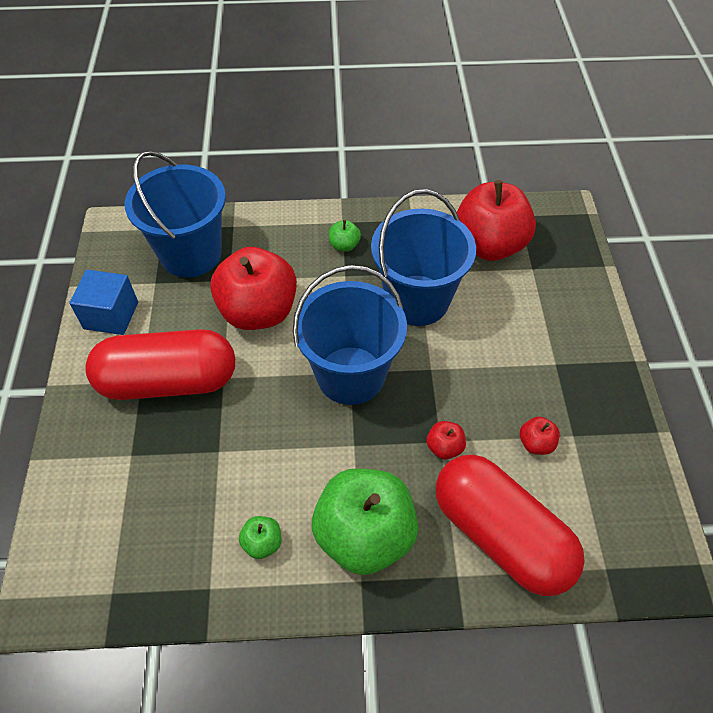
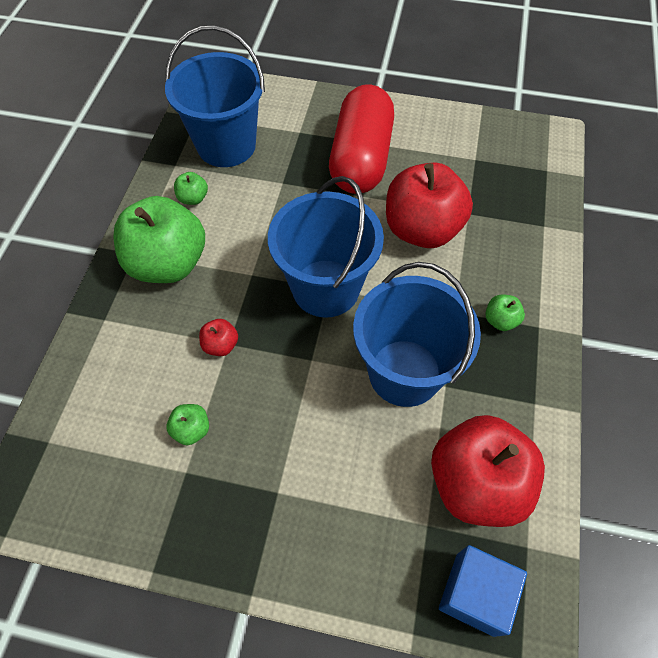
camera: 105 degrees right, 5 degrees up
blue cube [69,270,138,335] -> blue cube moved to [439,545,527,637]
blue bucket [125,151,226,278] -> blue bucket moved to [165,25,265,167]
red capsule [436,454,585,596] -> none
red apple [520,417,560,455] -> green apple [166,404,209,445]

